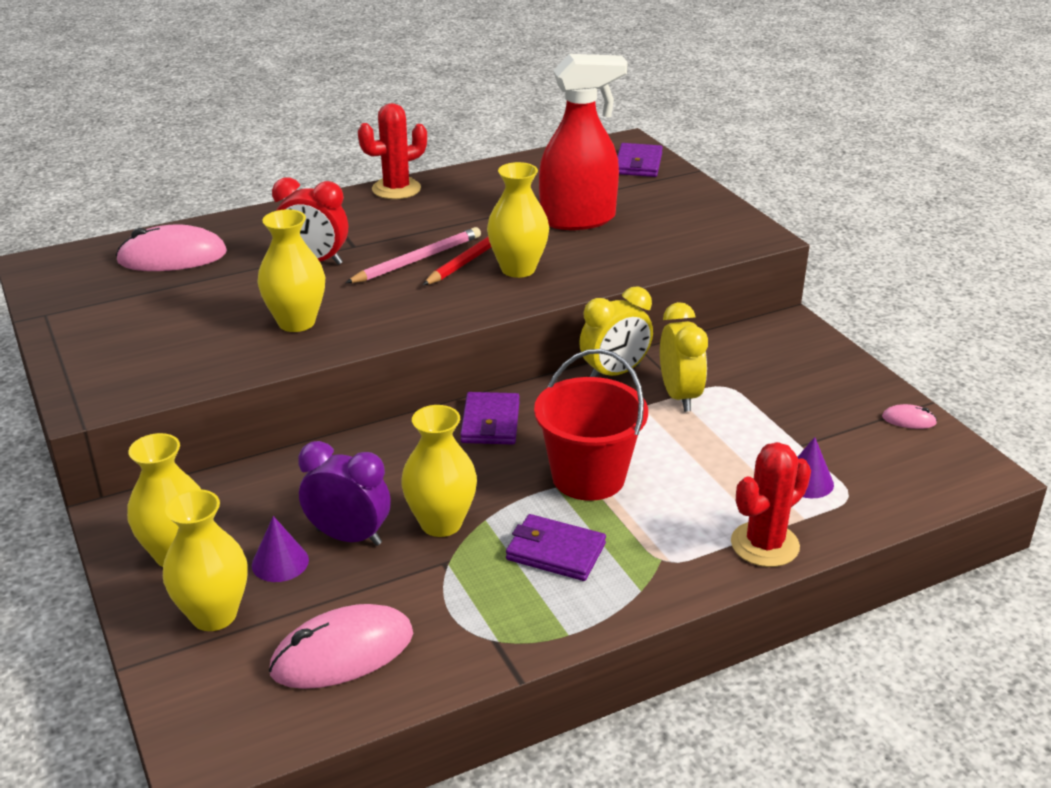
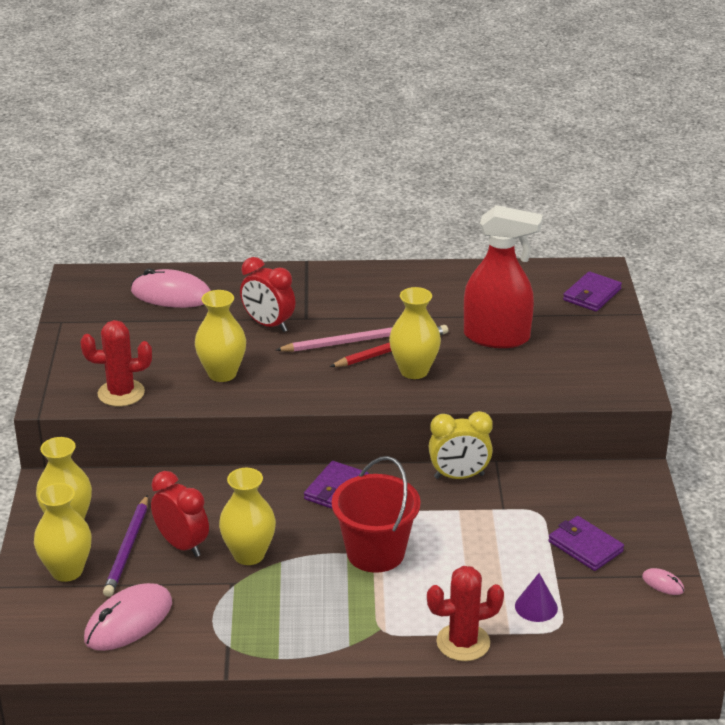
camera: 25 degrees right, 0 degrees up
purple cone [252,516,309,582] -> purple pencil [103,495,148,597]
pink mouse [269,604,413,689] -> pink mouse turned 45 degrees counterclockwise [84,583,172,651]
purple clock [298,441,391,546] -> red clock [151,471,209,557]
red cactus [358,103,427,199] -> red cactus moved to [80,320,152,407]
purple wallet [506,514,606,581] -> purple wallet moved to [548,516,624,571]
yellow clock [660,302,708,412] -> none

